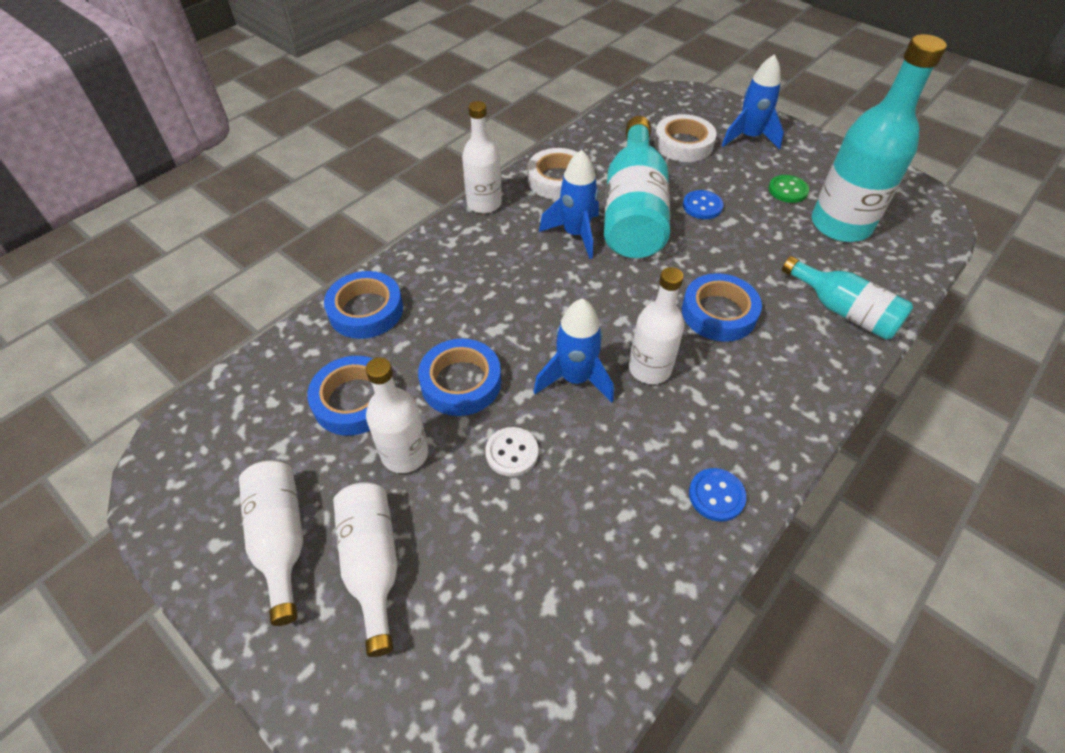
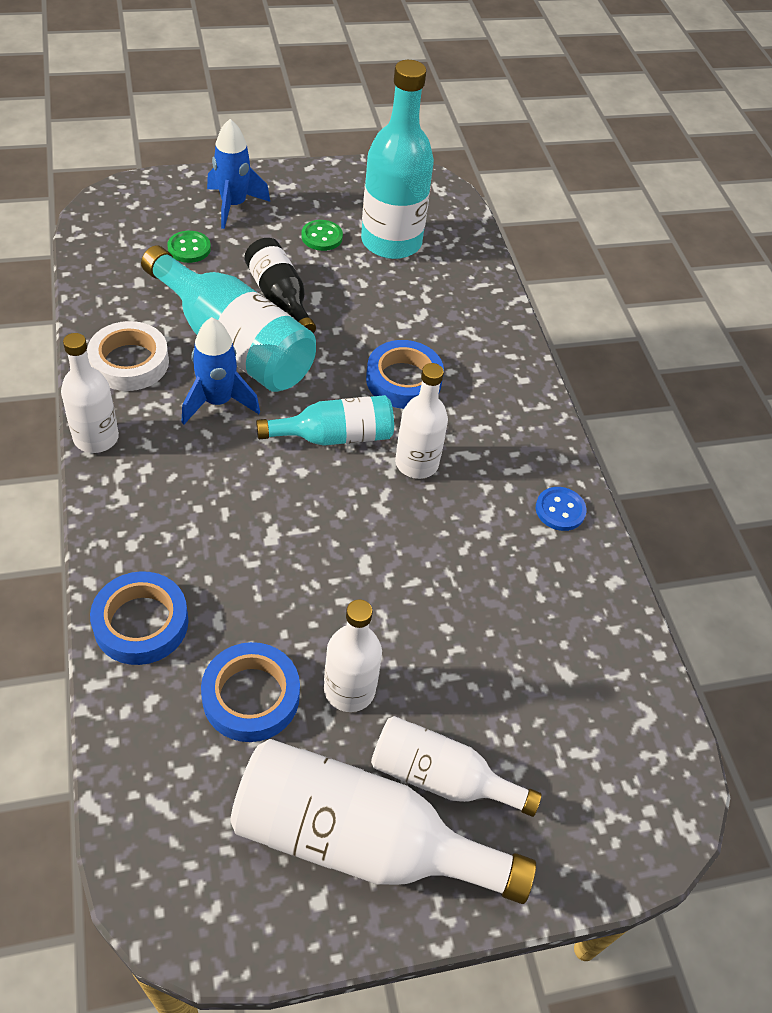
camera: 60 degrees left, 0 degrees up
white bottle [239,460,303,626] -> white bottle [231,739,536,904], size x1.67
blue tape [418,339,501,416] -> none
white button [485,427,538,476] -> none
blue rocket [533,298,614,403] -> none
white tape [654,114,717,162] -> green button [167,231,211,263]
blue button [683,190,723,219] -> black bottle [244,238,316,333]
turquoise bottle [782,256,913,340] -> turquoise bottle moved to [256,395,394,446]

